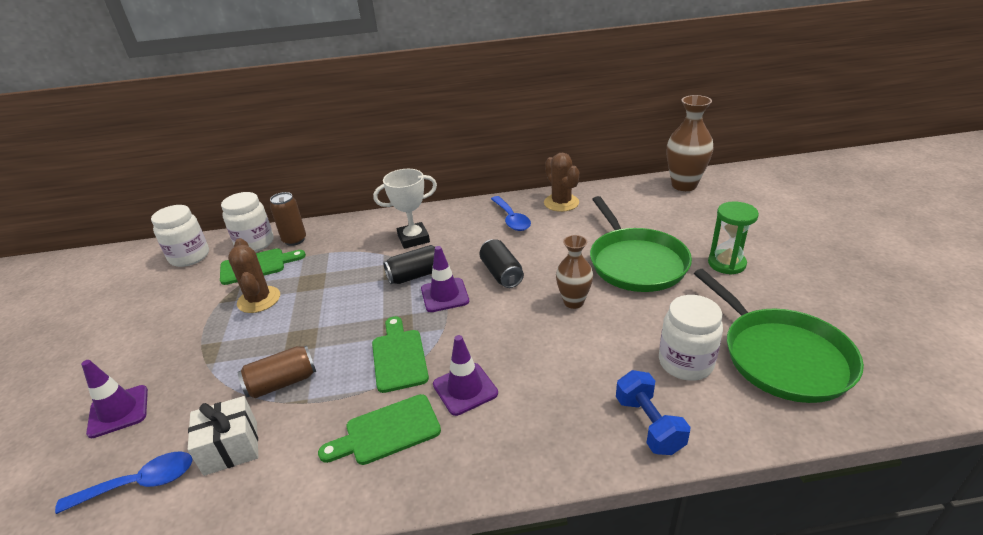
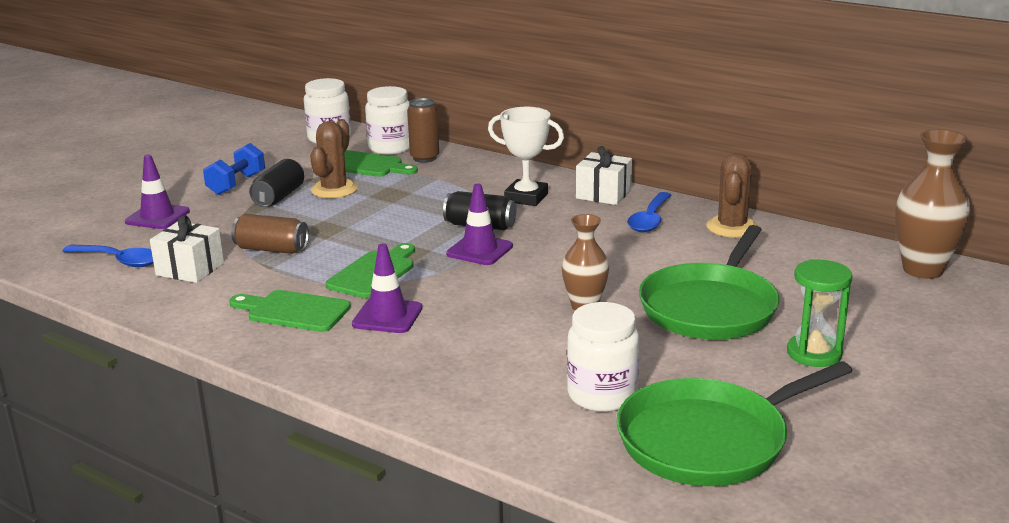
camera: 40 degrees right, 10 degrees down
black can [479,239,524,288] -> black can moved to [249,159,304,207]
blue dumbbell [616,370,691,455] -> blue dumbbell moved to [203,143,265,195]
green pan [694,269,864,403] -> green pan turned 45 degrees clockwise [616,361,852,486]
none -> white gift [576,146,632,205]

